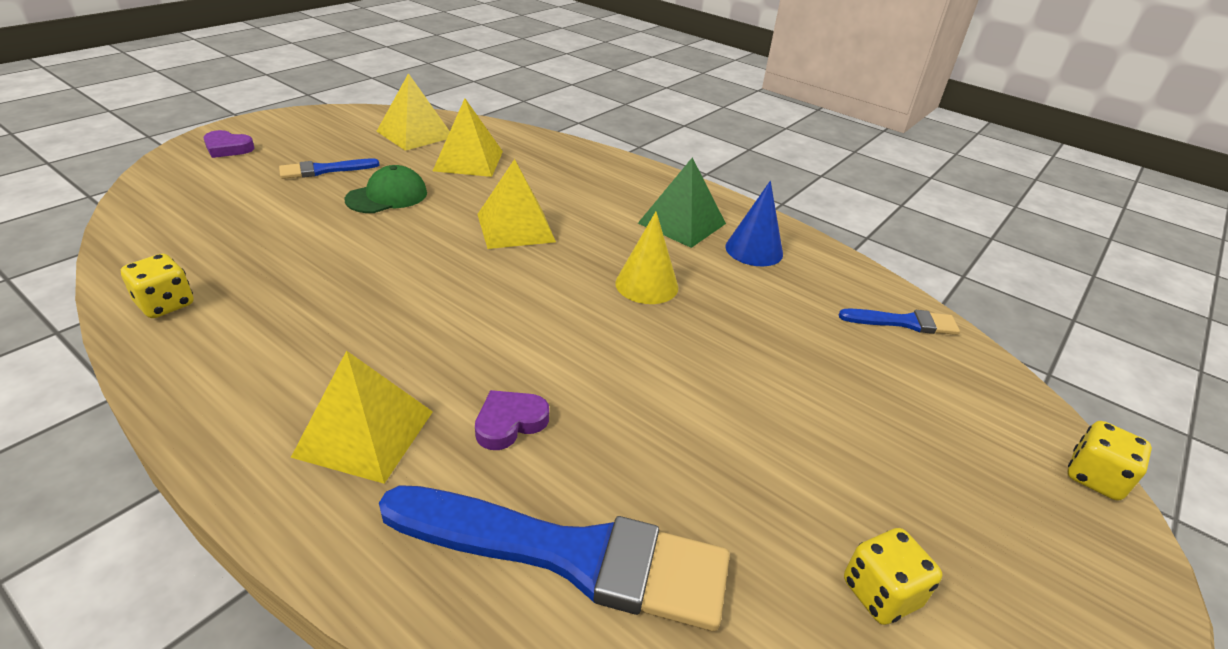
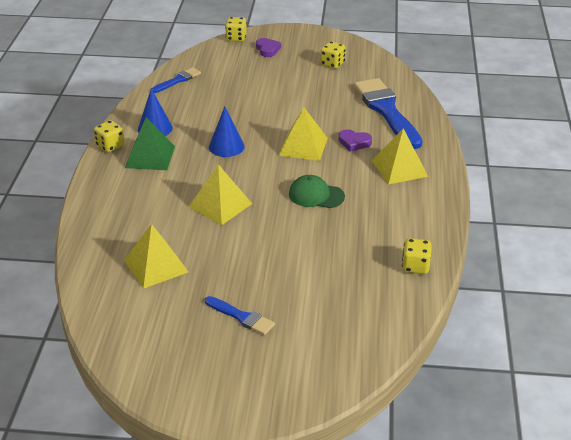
camera: 120 degrees left, 0 degrees up
purple heart [204,130,255,158] -> purple heart moved to [256,38,281,57]
green cap [345,165,427,213] -> green cap moved to [289,175,345,208]
yellow pyramid [376,73,450,151] -> yellow pyramid moved to [278,108,328,161]
yellow cone [615,212,678,304] -> blue cone [209,106,245,157]
blue brush [839,309,960,335] -> blue brush turned 75 degrees clockwise [152,67,201,93]
none -> yellow dice [94,120,125,152]

